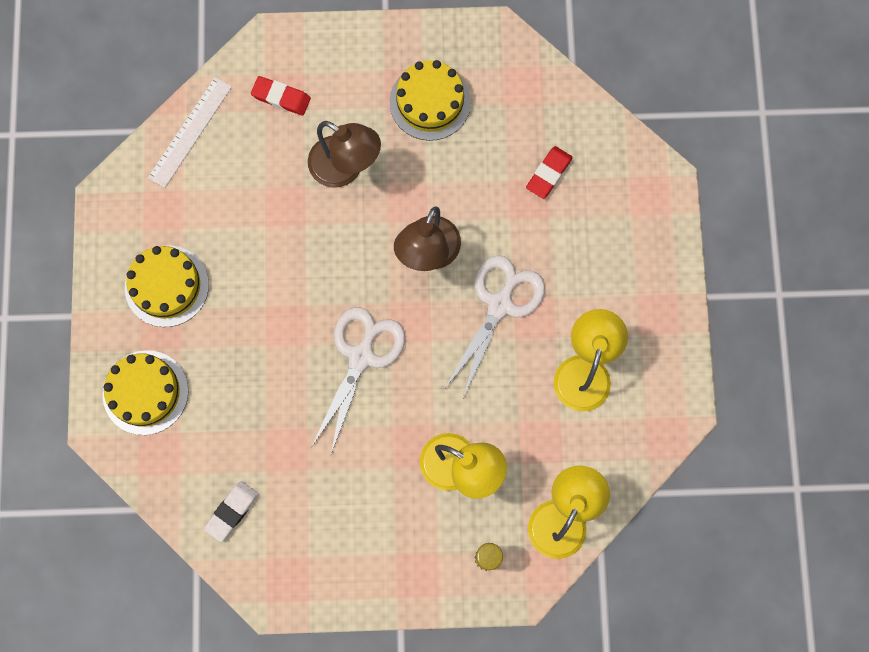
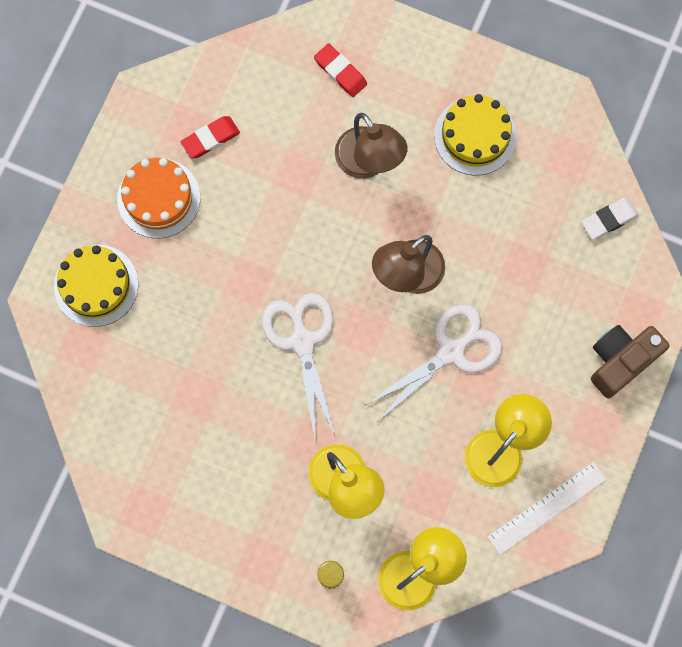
camera: 25 degrees right, 0 degrees up
yellow cake [125,245,209,327] -> orange cake [117,158,200,238]
white ruler [148,77,232,188] -> white ruler moved to [487,462,607,555]
white eraser [204,481,259,542] -> white eraser moved to [582,197,639,240]
white scissors [312,307,405,454] -> white scissors turned 60 degrees counterclockwise [262,292,336,438]
red eraser [526,146,573,199] -> red eraser moved to [181,116,240,158]
none -> brown camera [591,325,670,398]

